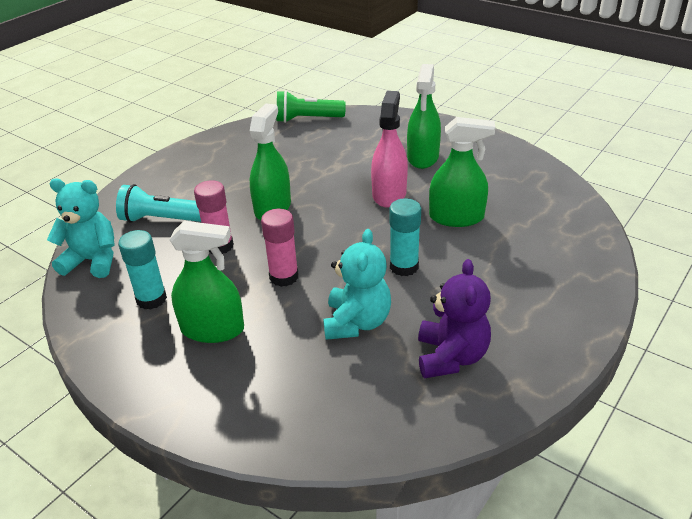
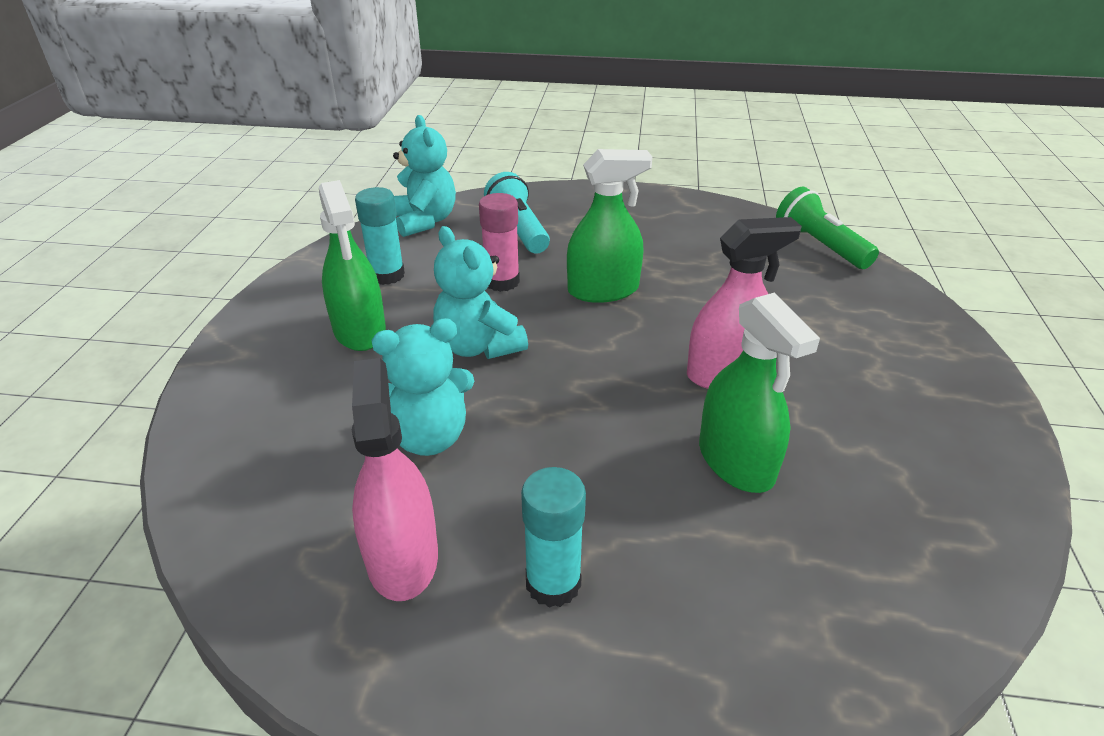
camera: 60 degrees right, 0 degrees up
pink glue stick [261,209,299,287] -> turquoise teddy bear [433,226,528,359]
turquoise glue stick [389,198,421,276] -> turquoise glue stick moved to [521,467,586,608]
green spray bottle [407,64,441,169] -> none
purple teddy bear [418,259,491,378] -> pink spray bottle [352,358,438,601]

